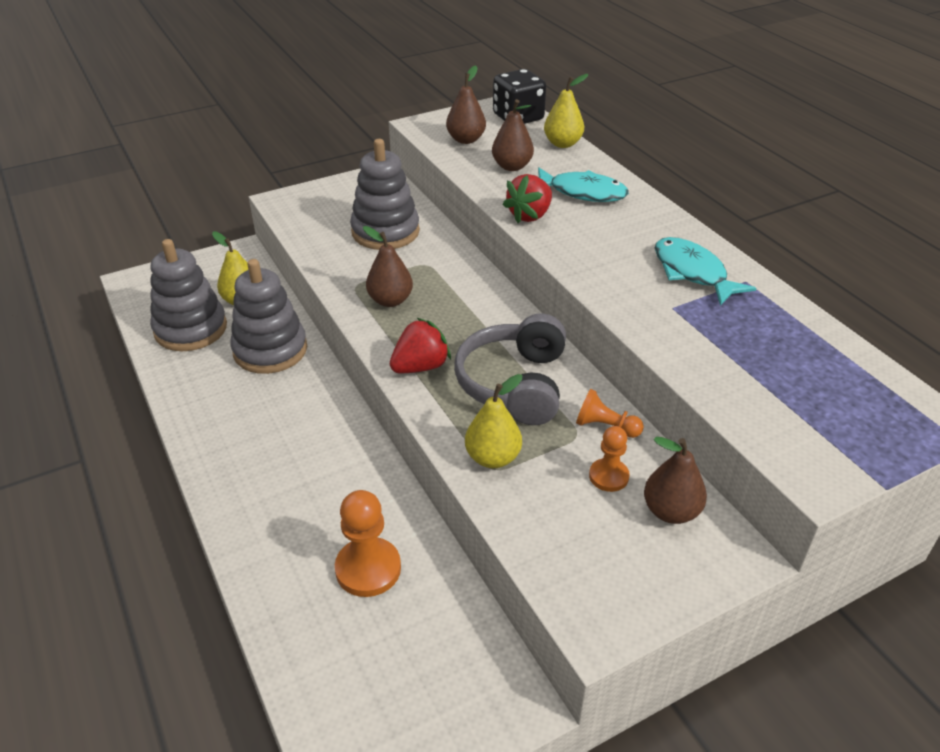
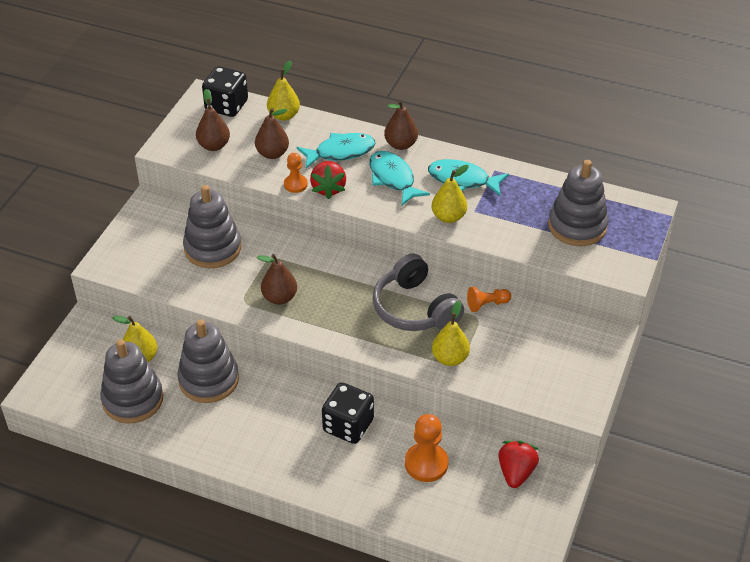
camera: 40 degrees left, 5 degrees up
red strawberry [390,318,451,373] -> red strawberry moved to [498,441,539,488]
orange pawn [589,426,630,492] -> orange pawn moved to [284,153,308,193]
brown pear [644,437,707,524] -> brown pear moved to [384,100,418,150]
none -> black dice [322,382,374,444]
none -> turquoise fish [369,151,430,206]
none -> yellow pear [432,165,469,223]
none -> grey stacking toy [548,160,609,246]

